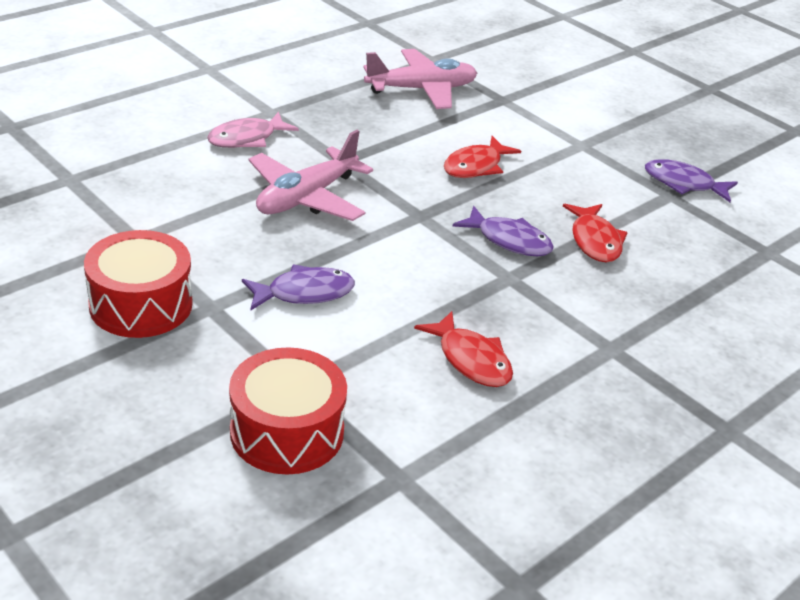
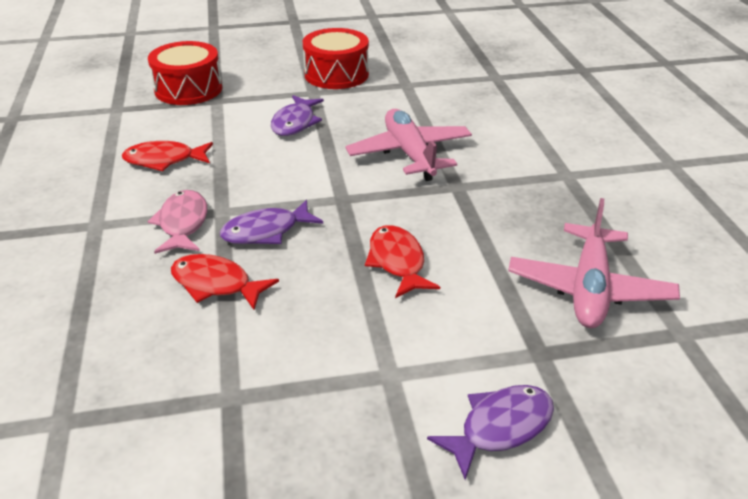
camera: 125 degrees right, 0 degrees up
pink fish [207,112,299,148] -> pink fish moved to [147,190,207,254]
purple fish [645,159,738,202] -> purple fish moved to [427,385,554,480]

